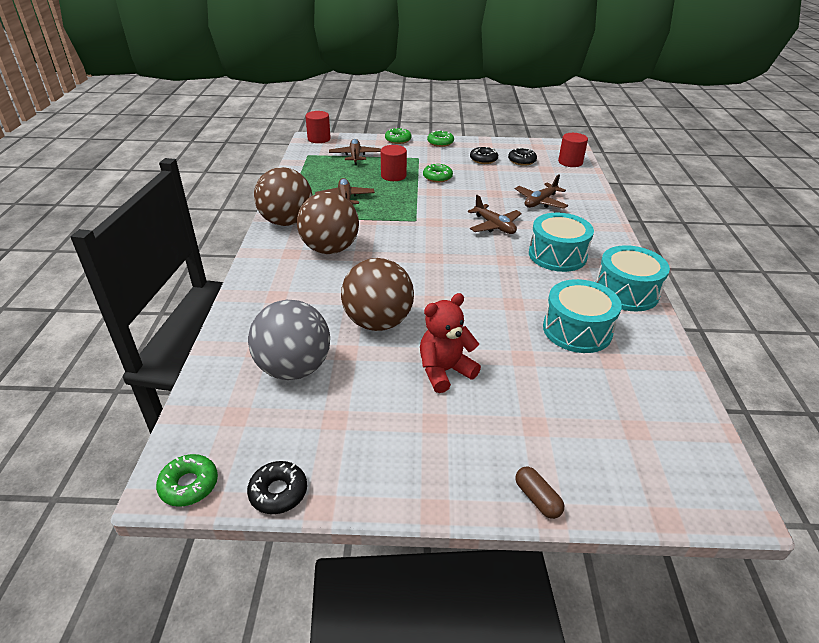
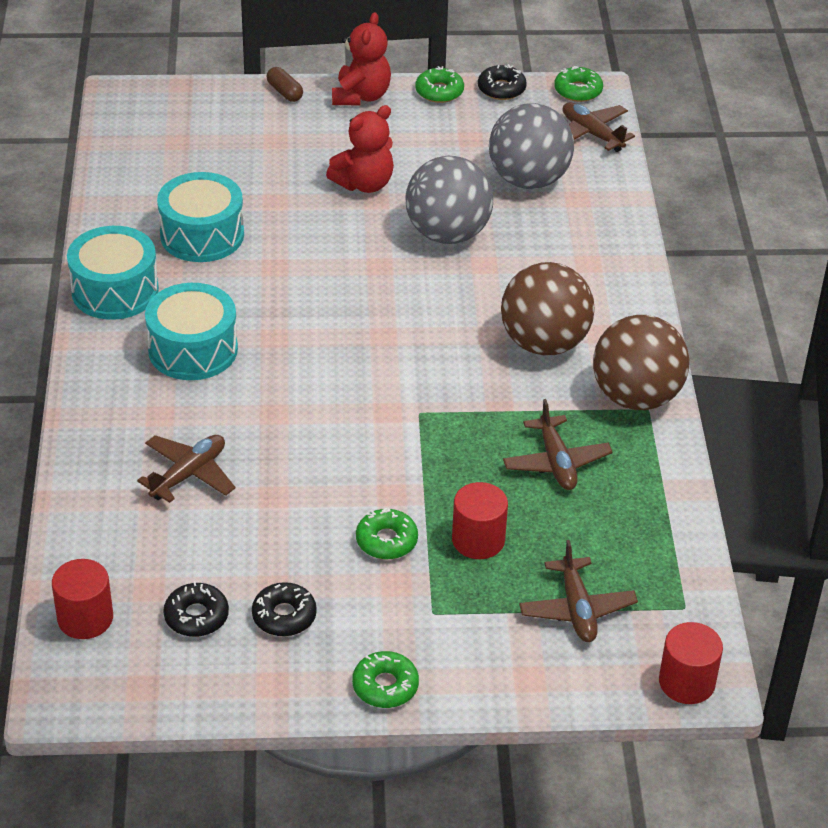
camera: 175 degrees right, 5 degrees up
brown ball [341,258,414,331] -> grey ball [405,156,493,244]
green donut [385,128,412,144] -> green donut moved to [415,66,464,103]
brown plane [468,195,522,234] -> brown plane moved to [562,102,635,152]
none -> red teddy bear [332,12,391,105]

